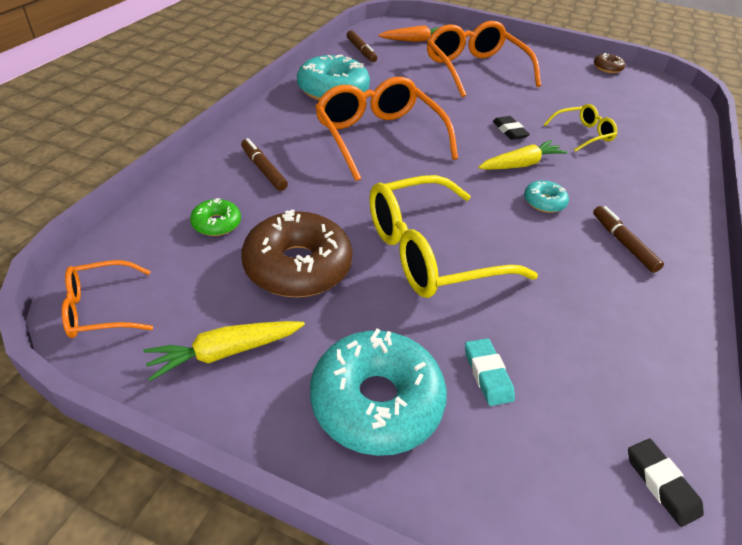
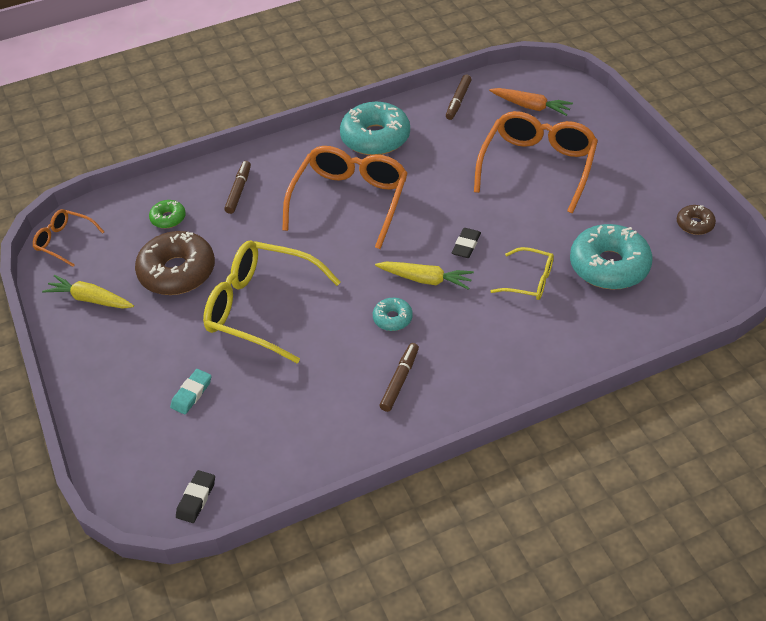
camera: 50 degrees right, 5 degrees up
turquoise donut [310,329,447,456] -> turquoise donut moved to [570,224,653,290]

